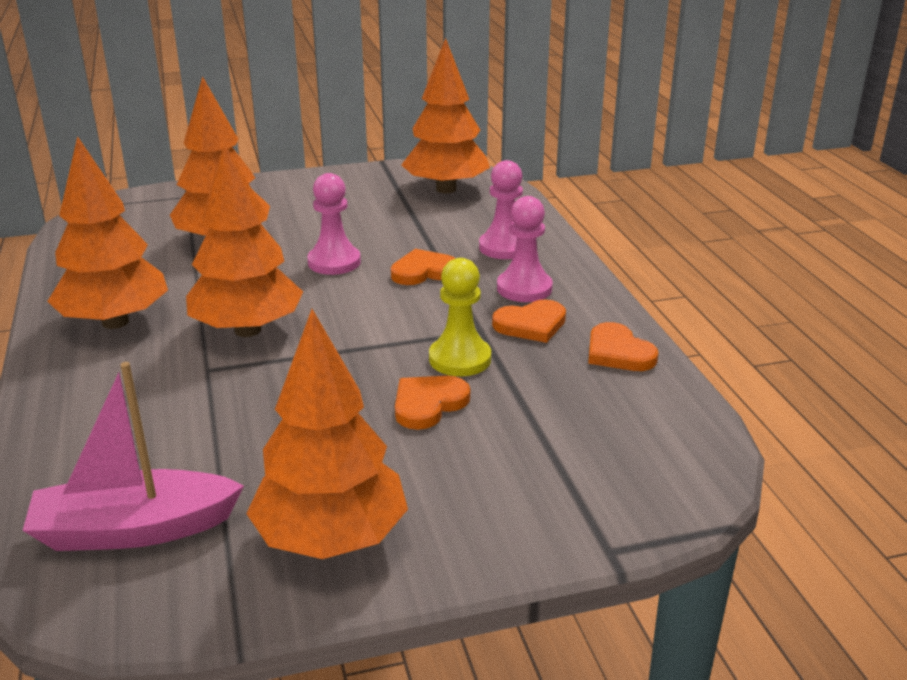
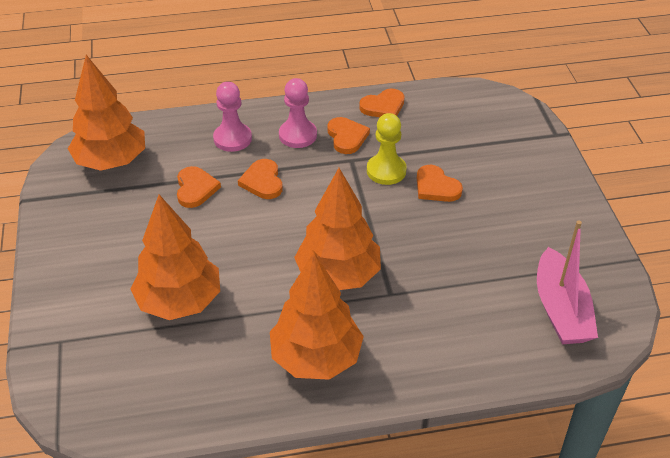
camera: 85 degrees left, 15 degrees up
orange tree [246,309,408,559] -> none
pink pawn [307,173,361,275] -> none
none -> orange heart [177,166,221,208]

